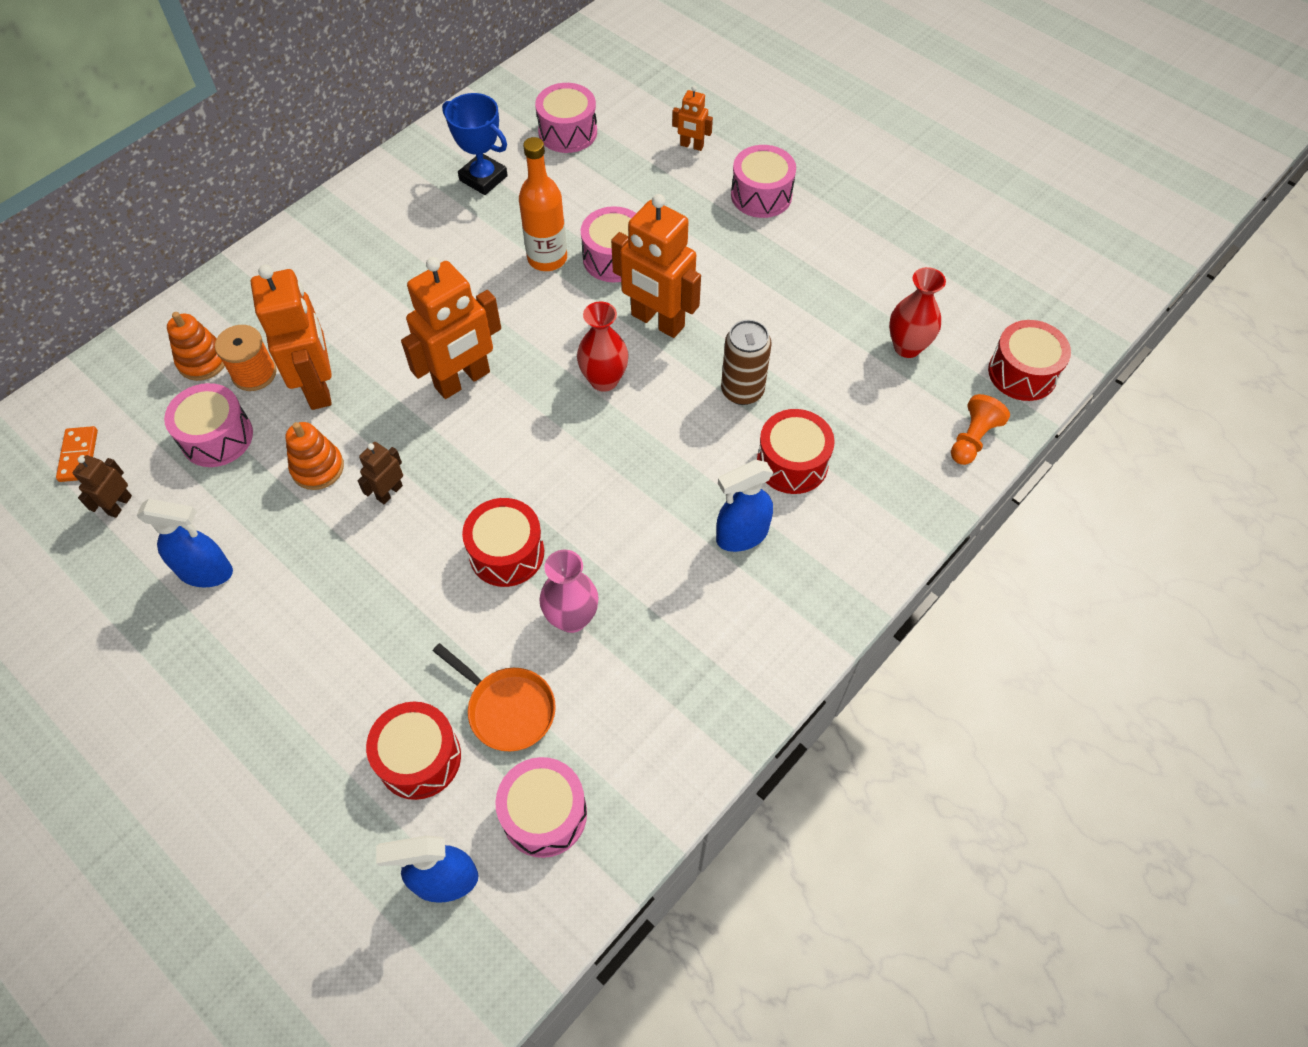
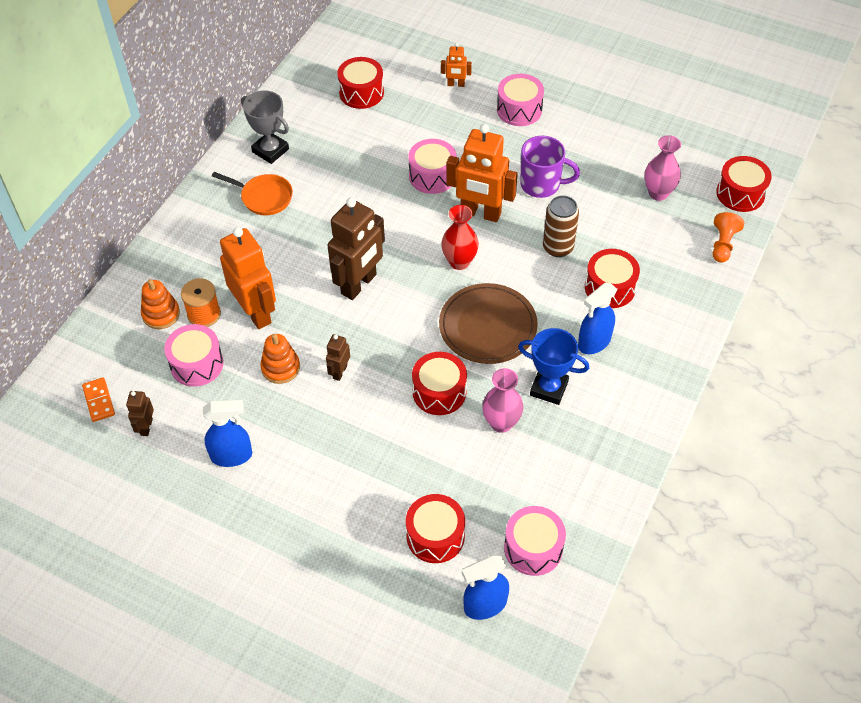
camera: 15 degrees left, 5 degrees down
orange robot [401,257,501,399] -> brown robot [327,197,385,300]
orange pan [433,643,556,751] -> orange pan moved to [212,172,293,215]
blue trophy [442,93,508,195] -> blue trophy moved to [518,328,589,405]
orange bottle [519,137,567,271] -> none
pink drum [535,83,597,153] -> red drum [337,57,384,109]
red vase [889,267,946,358] -> pink vase [645,135,681,201]
none -> grey trophy [241,90,289,164]
none -> brown plate [439,283,538,364]
none -> purple mug [520,136,580,198]

